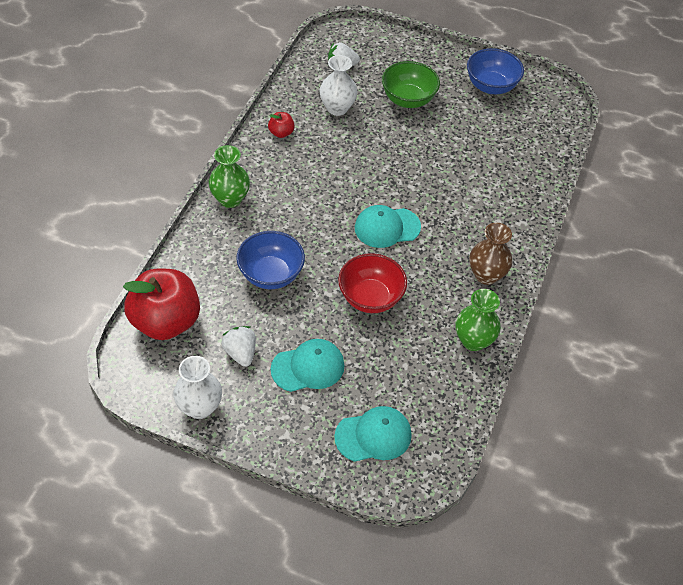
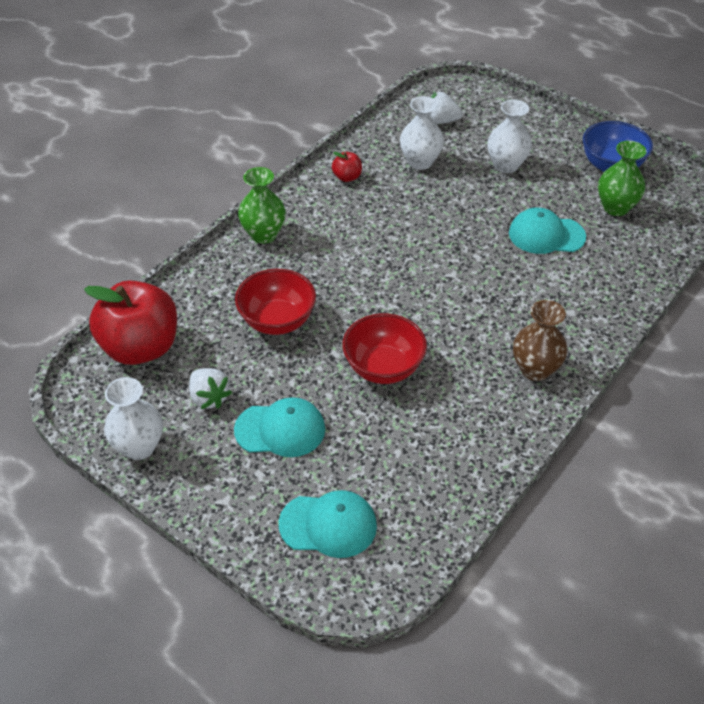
camera: 20 degrees right, 5 degrees down
white strawberry [222,326,256,367] -> white strawberry turned 150 degrees clockwise [189,368,232,409]
blue bowl [237,231,305,289] -> red bowl [235,269,316,335]
turquoise cap [355,205,421,248] -> turquoise cap moved to [509,207,586,254]
green bowl [382,61,440,108] -> white vase [487,99,532,173]
green vase [455,289,501,351] -> green vase moved to [598,141,647,216]

